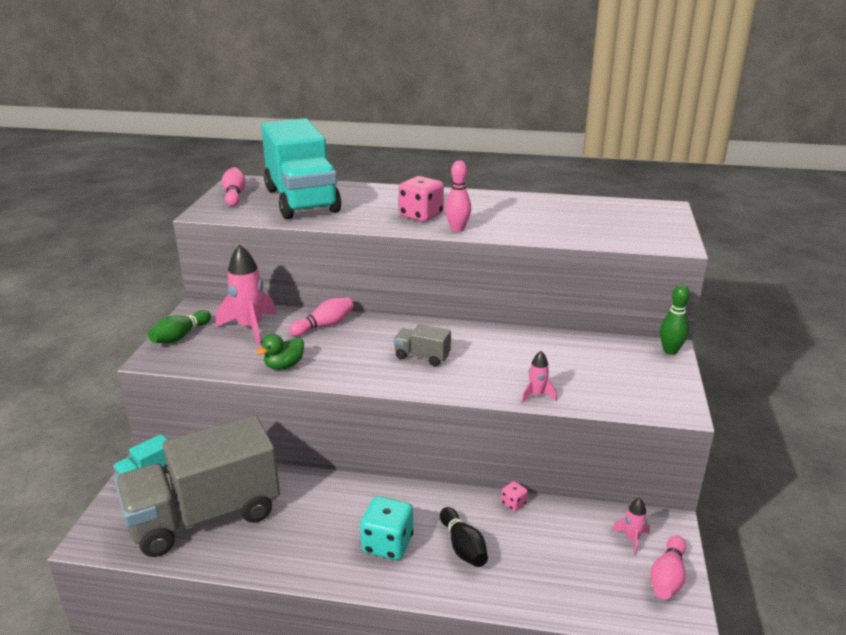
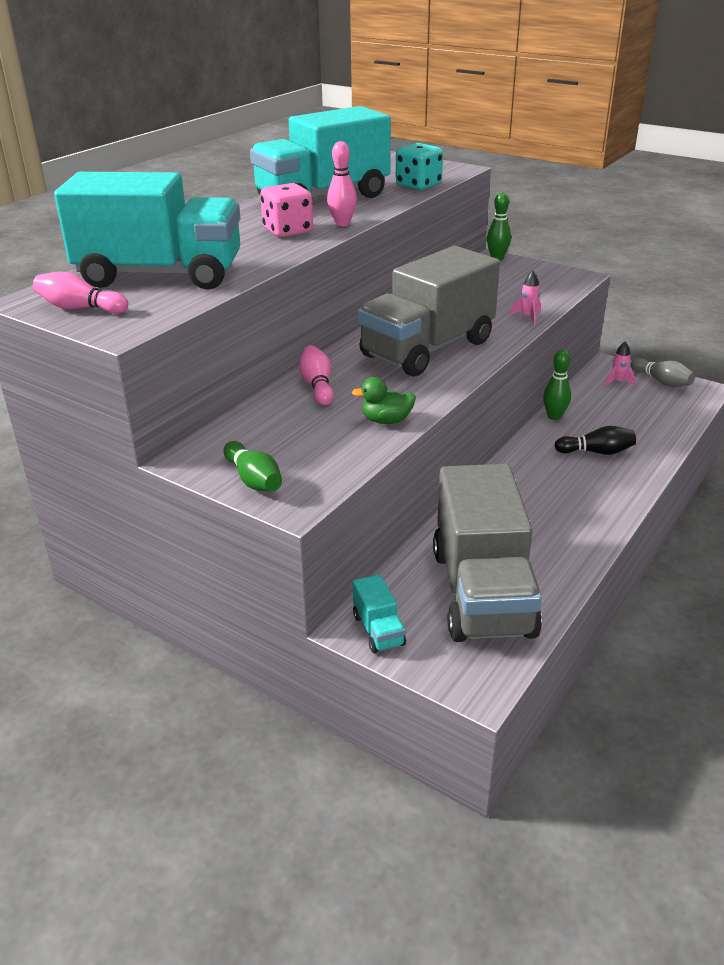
camera: 65 degrees left, 5 degrees up
pink rocket [216,244,276,345] -> none
green duck [256,334,304,370] -> green duck turned 105 degrees clockwise [352,377,416,424]
turquoise dice [360,496,414,560] -> turquoise dice moved to [396,143,443,190]
grey truck [394,324,451,366] -> grey truck [358,246,500,377], size x2.49
pink dice [501,481,528,511] -> green bowling pin [543,350,571,420]
pink bowling pin [650,536,686,599] -> grey bowling pin [630,358,695,387]
none -> turquoise truck [250,106,391,198]

